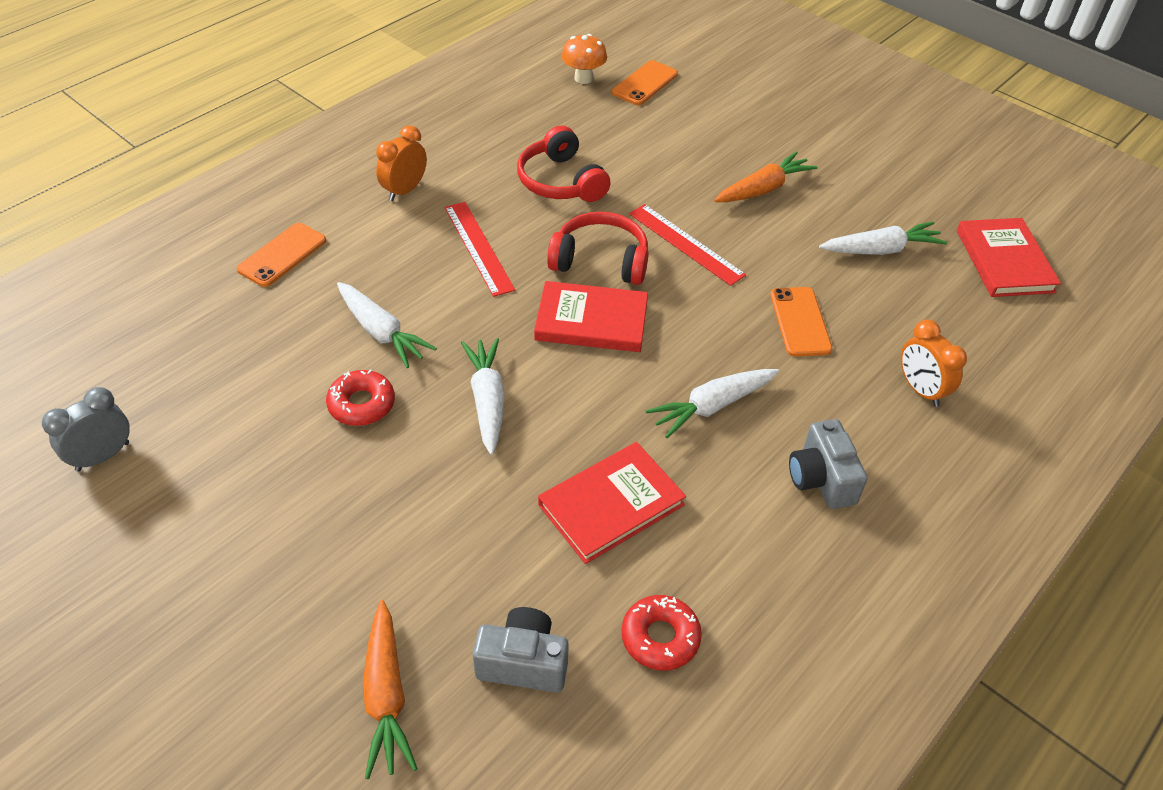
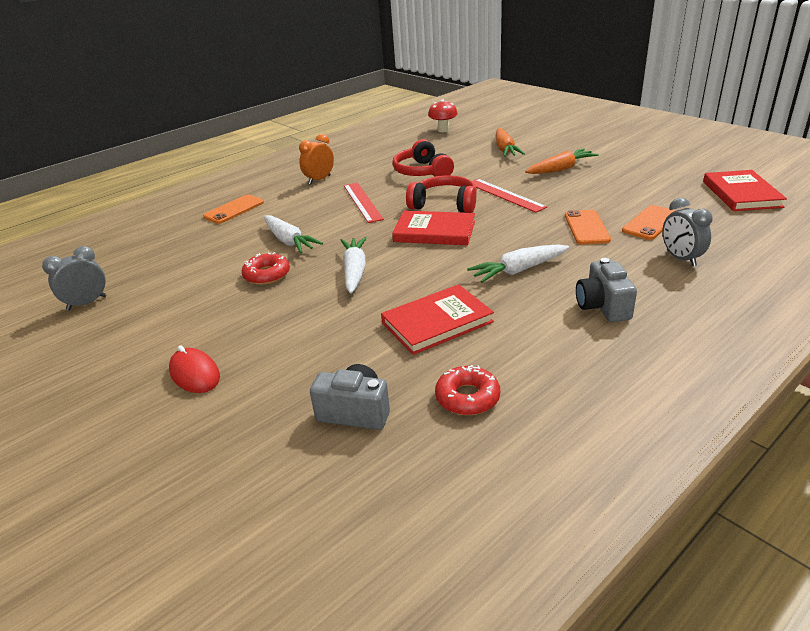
camera: 10 degrees right, 15 degrees down
orange carrot [363,600,418,779] -> orange carrot moved to [496,128,525,157]
orange mushroom [561,34,607,84] -> red mushroom [428,99,458,132]
orange phone [612,60,678,105] -> orange phone moved to [622,205,676,240]
white carrot [819,222,947,255] -> none
orange clock [901,320,967,407] -> grey clock [662,198,712,266]
none -> red mouse [169,345,220,393]

